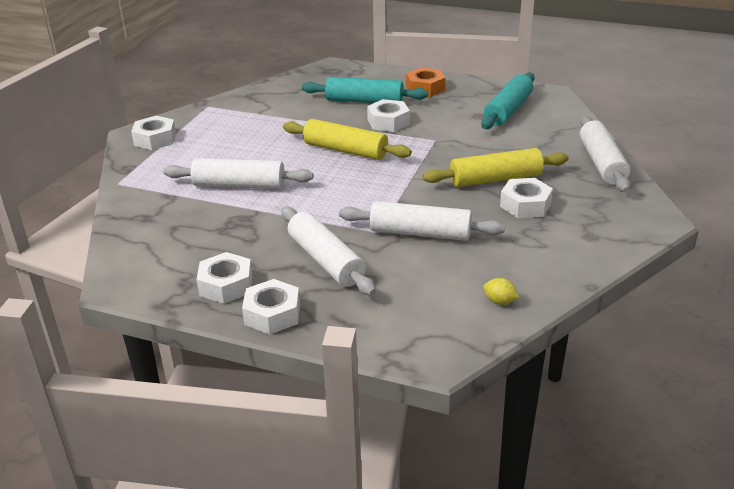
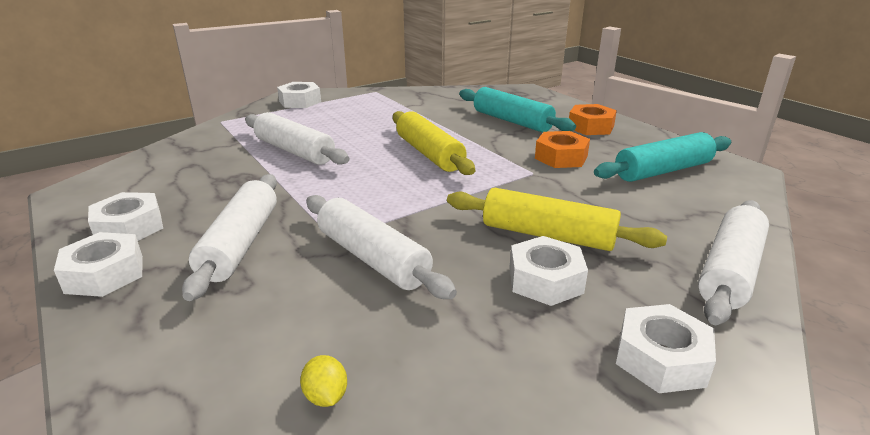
camera: 35 degrees right, 5 degrees down
white nut [367,99,410,132] -> white nut moved to [616,304,716,393]
none -> orange nut [535,131,590,168]

